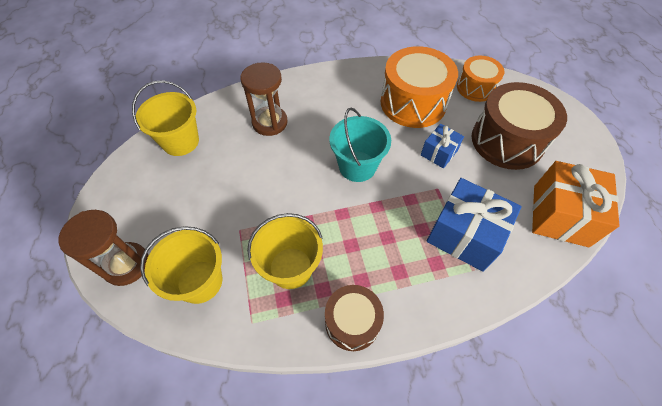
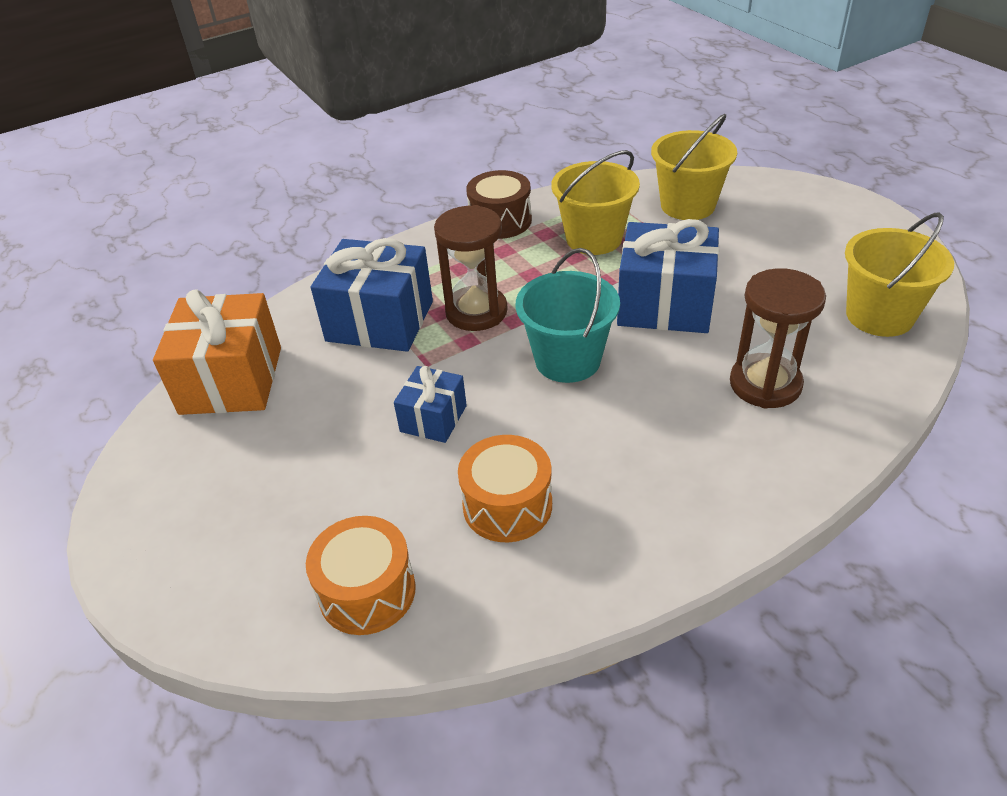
camera: 165 degrees right, 15 degrees down
brown hourglass [59,210,148,286] -> brown hourglass moved to [434,205,508,331]
orange drum [381,46,458,128] -> orange drum [458,435,552,542], size x0.59
brown drum [472,82,567,170] -> none
none -> blue gift [617,219,719,333]

